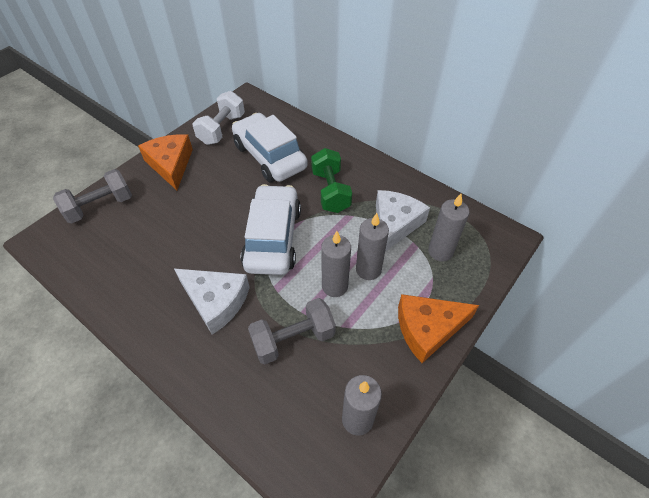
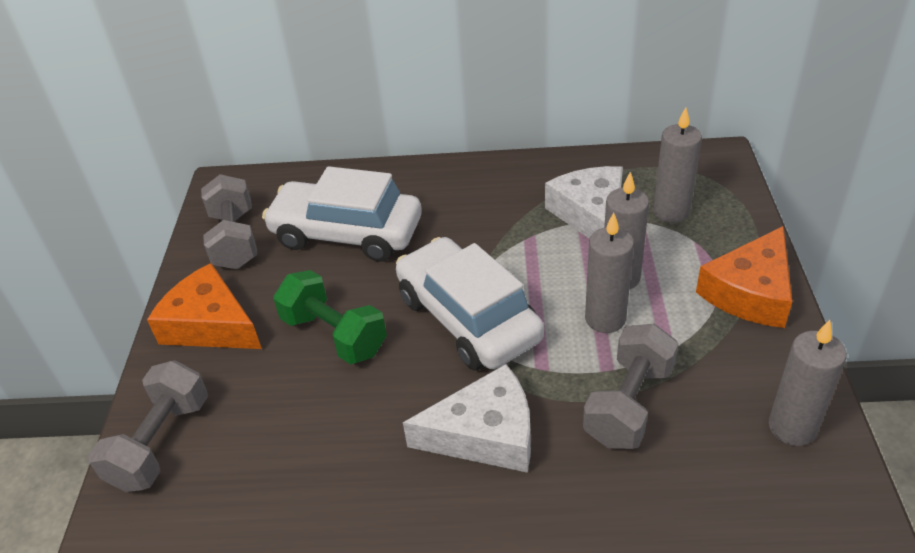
camera: 35 degrees left, 10 degrees down
white dumbbell [192,91,245,145] -> grey dumbbell [201,174,257,269]
green dumbbell [311,148,352,213] -> green dumbbell moved to [273,270,387,364]

